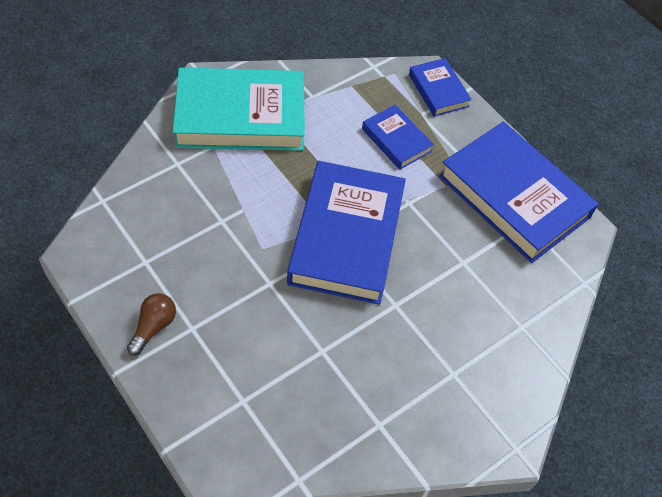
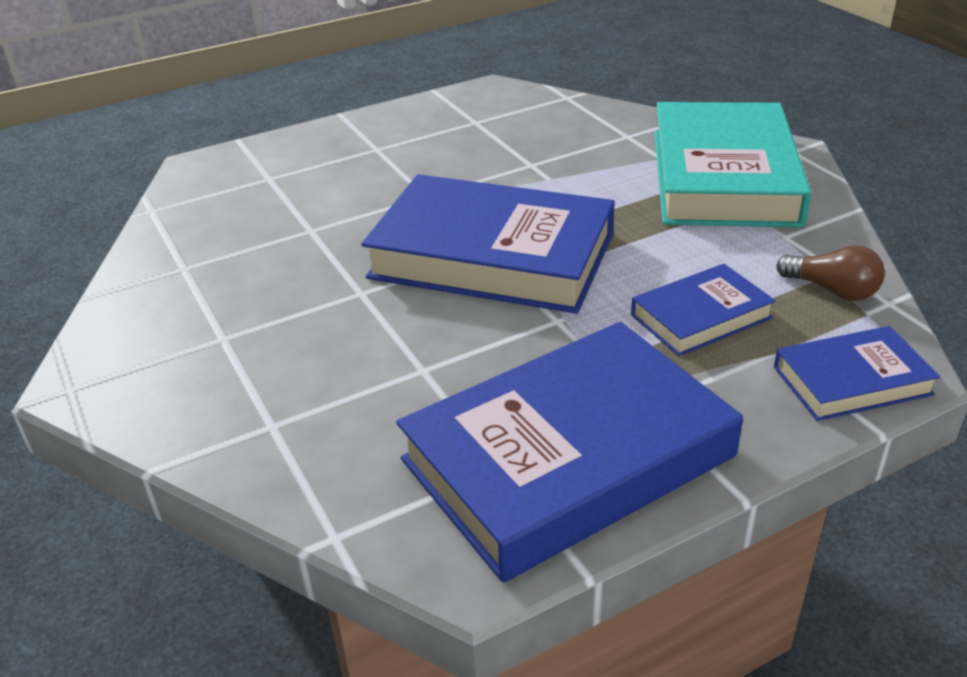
camera: 105 degrees right, 20 degrees down
brown light bulb [127,293,176,356] -> brown light bulb moved to [776,245,885,301]

